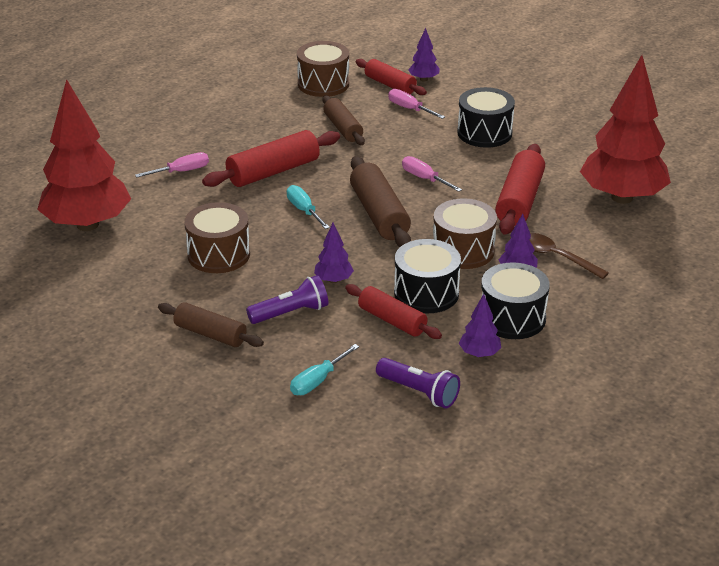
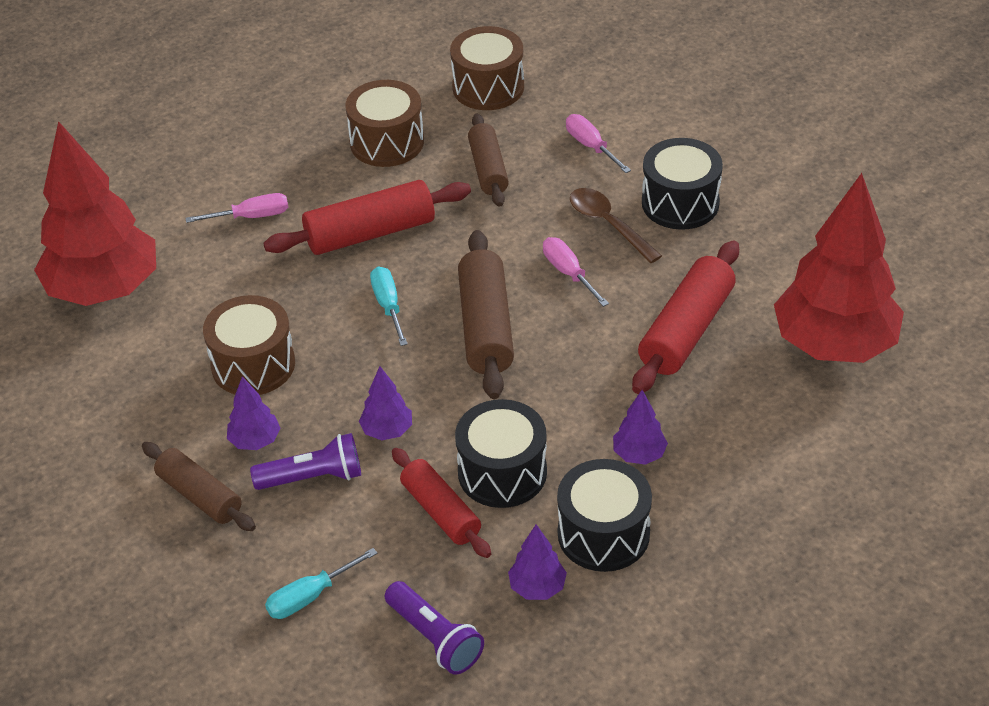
camera: 15 degrees right, 10 degrees up
red rolling pin [356,59,427,95] -> none
purple tree [408,28,439,82] -> purple tree moved to [227,377,280,450]
brown drum [433,198,497,269] -> brown drum moved to [345,80,424,167]
brown spoon [529,233,609,279] -> brown spoon moved to [570,188,662,263]

